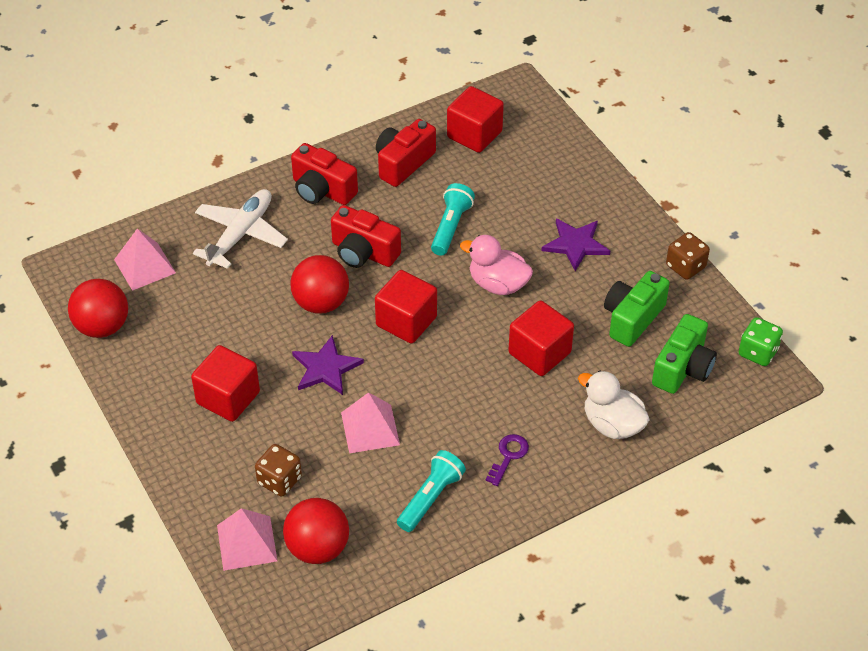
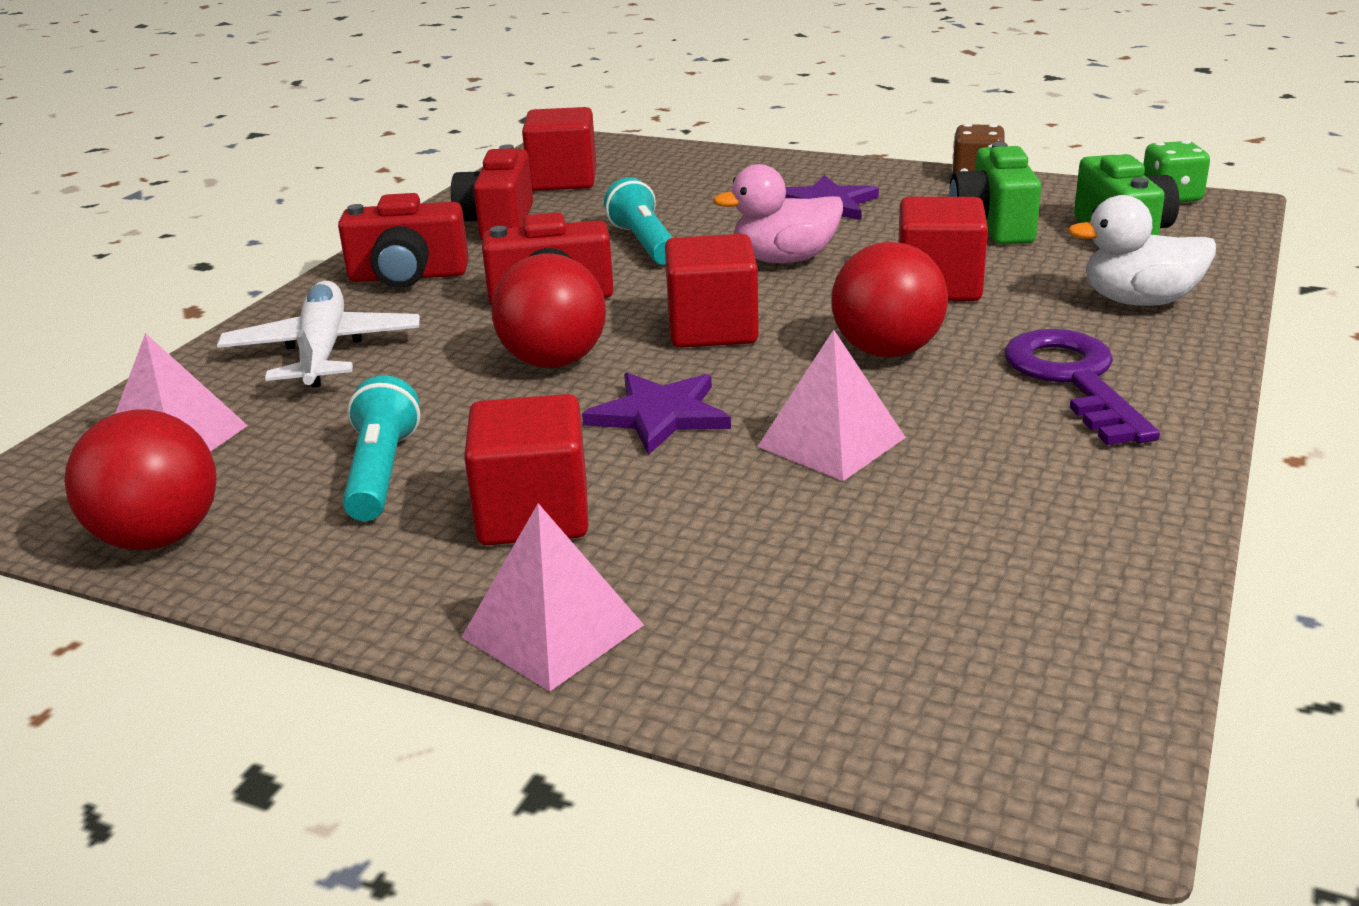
camera: 35 degrees left, 20 degrees down
pink pyramid [217,508,277,571] -> pink pyramid moved to [462,503,644,691]
brown dice [255,444,302,497] -> none
red ball [283,498,349,564] -> red ball moved to [831,242,948,358]
turquoise flashlight [397,450,466,532] -> turquoise flashlight moved to [342,375,420,521]
purple key [486,434,529,486] -> purple key [1004,329,1160,445], size x1.87

